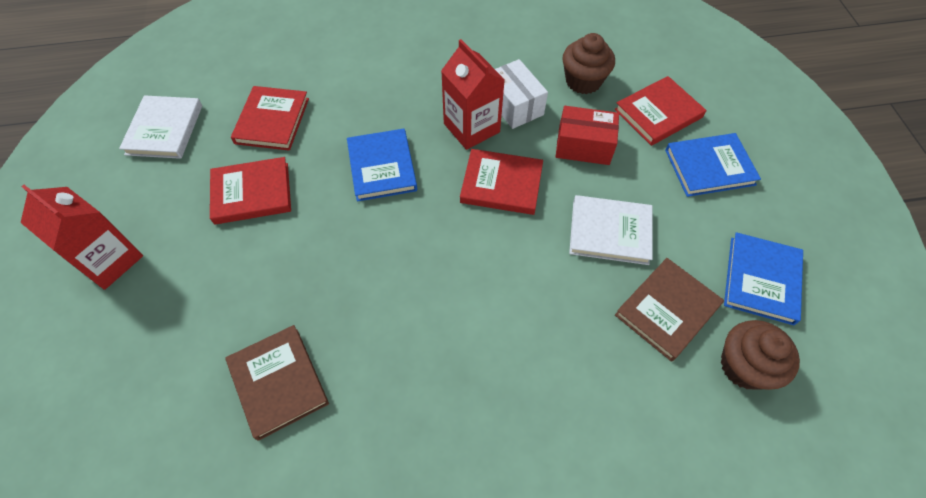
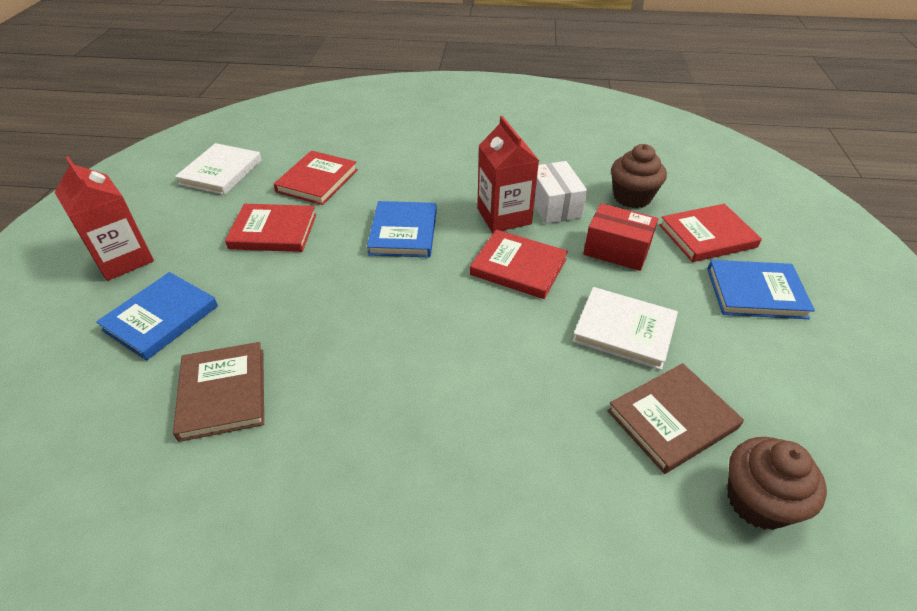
camera: 15 degrees right, 15 degrees down
blue book [724,232,803,325] -> blue book moved to [96,272,218,360]

